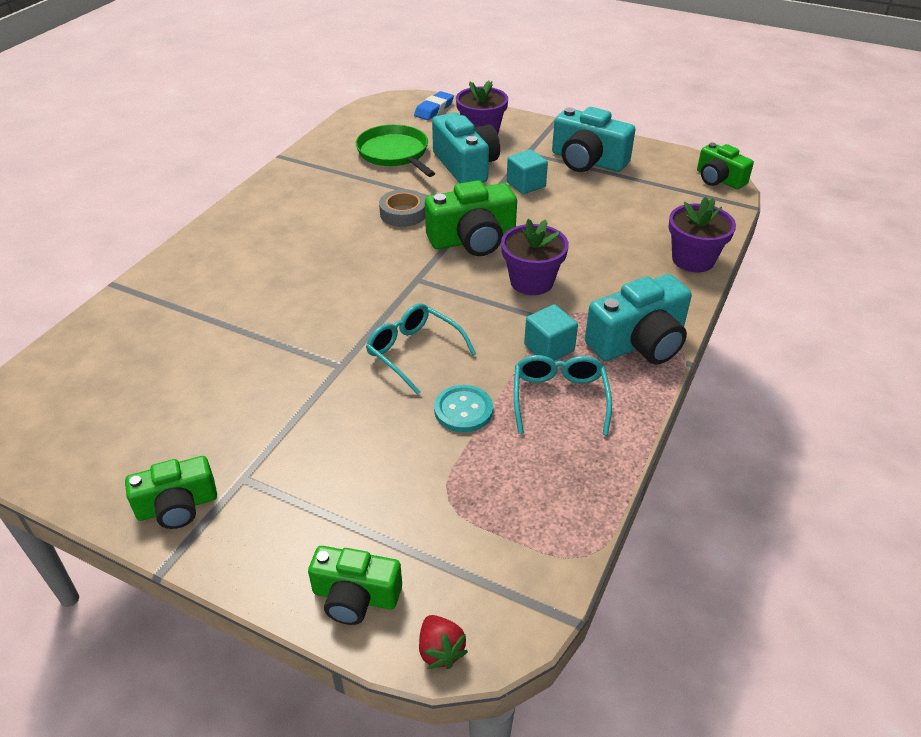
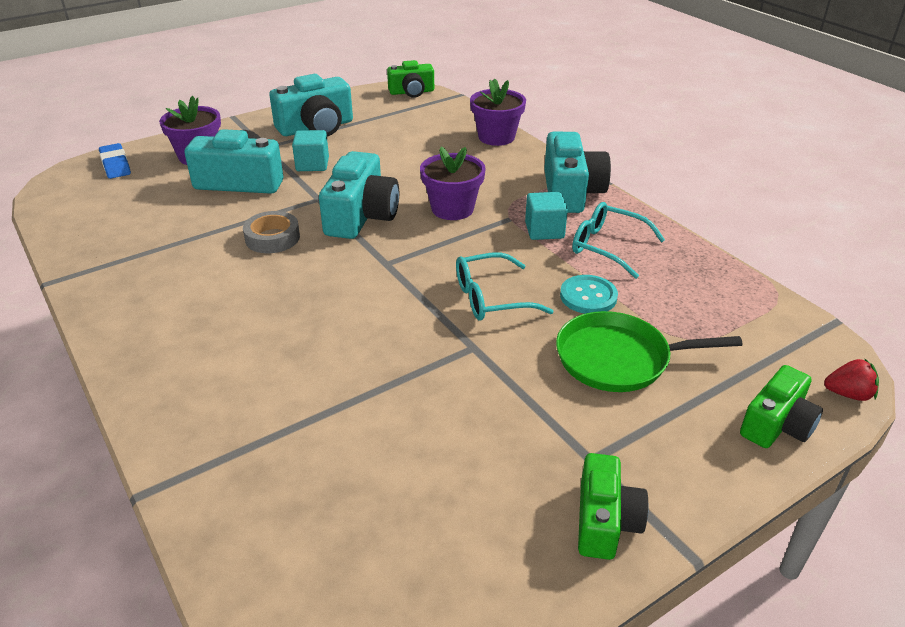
camera: 60 degrees left, 5 degrees down
green pan [356,124,435,177] -> green pan moved to [556,311,743,392]
green camera [425,180,517,256] -> turquoise camera [319,151,399,239]

